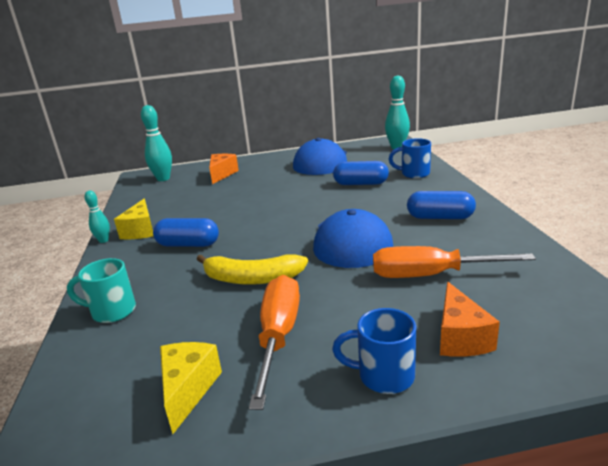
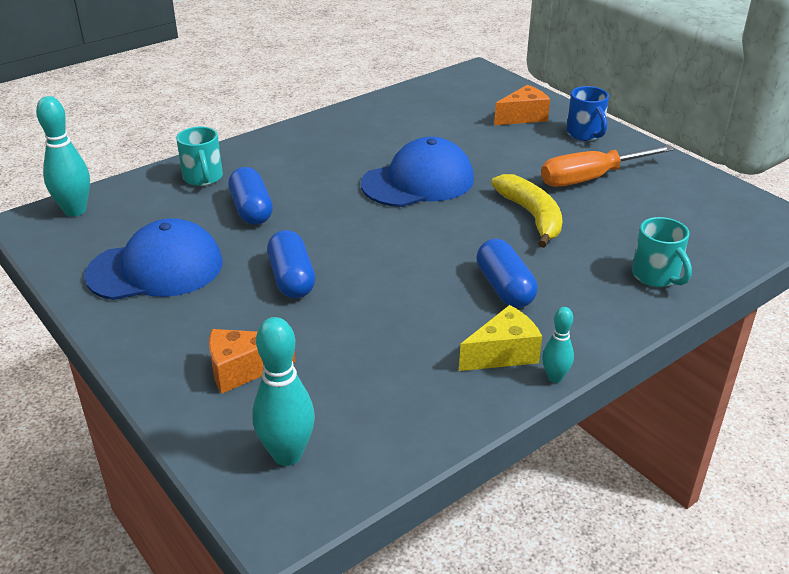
camera: 120 degrees left, 10 degrees up
yellow cheese [160,342,222,434] -> none
orange screwdriver [373,246,536,278] -> none
blue mug [389,138,431,178] -> turquoise mug [176,127,223,186]
blue capsule [407,191,476,219] -> blue capsule moved to [267,230,315,298]

